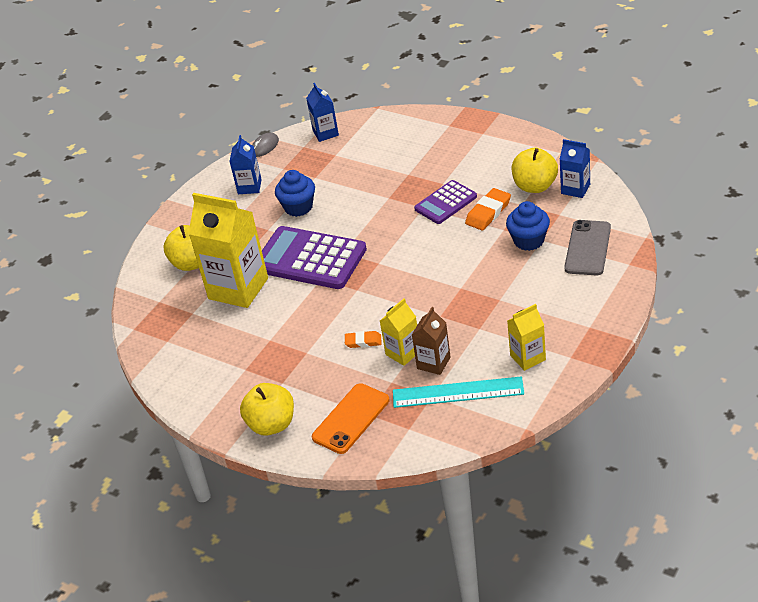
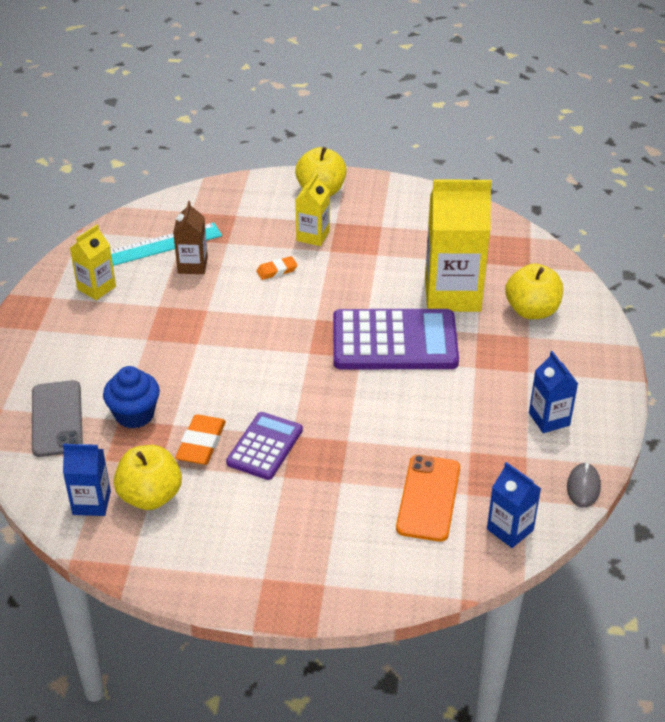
camera: 150 degrees right, 0 degrees up
blue cupcake [275,170,315,217] -> none
orange phone [312,383,389,454] -> orange phone moved to [396,455,460,542]
yellow carton [380,298,417,366] -> yellow carton moved to [295,173,330,246]

